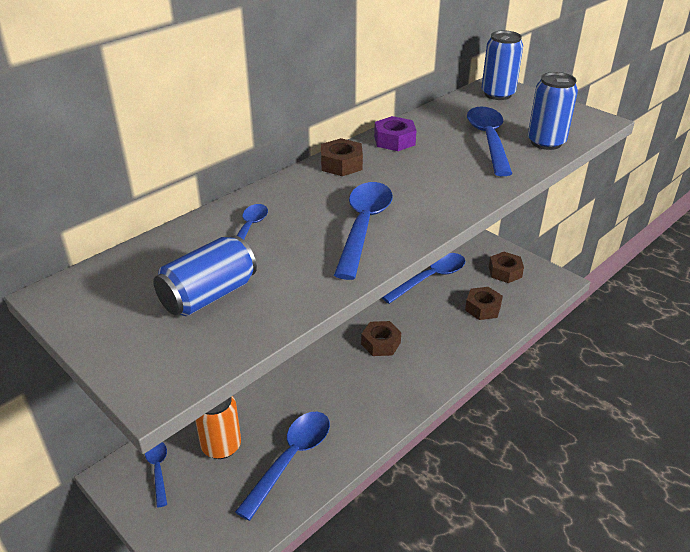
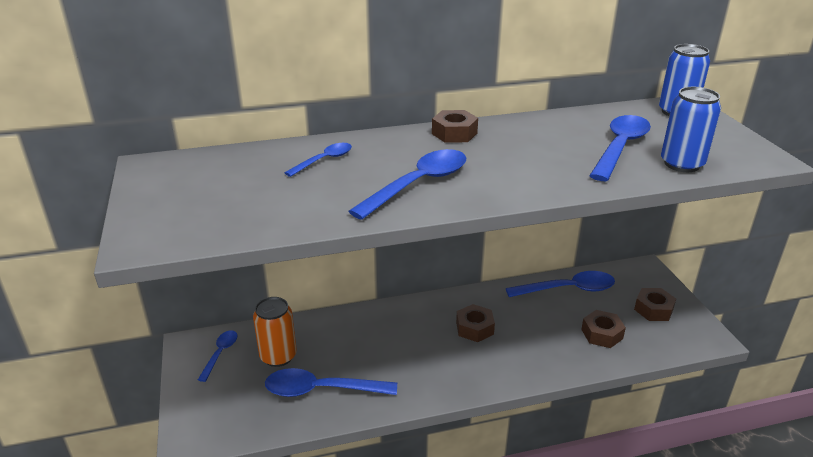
camera: 30 degrees right, 5 degrees down
blue can [153,236,257,316] -> none
blue spoon [235,412,330,521] -> blue spoon turned 150 degrees counterclockwise [265,368,397,397]
purple nut [374,116,417,151] -> none

